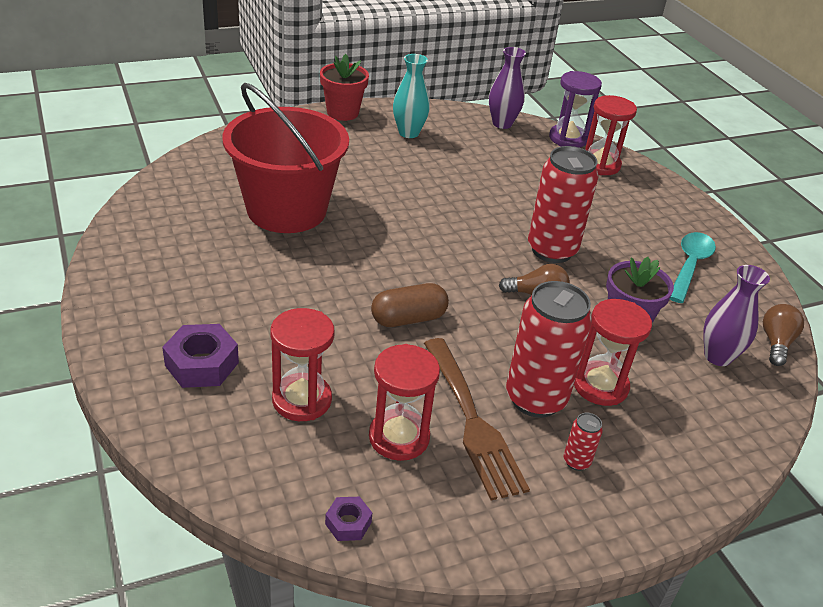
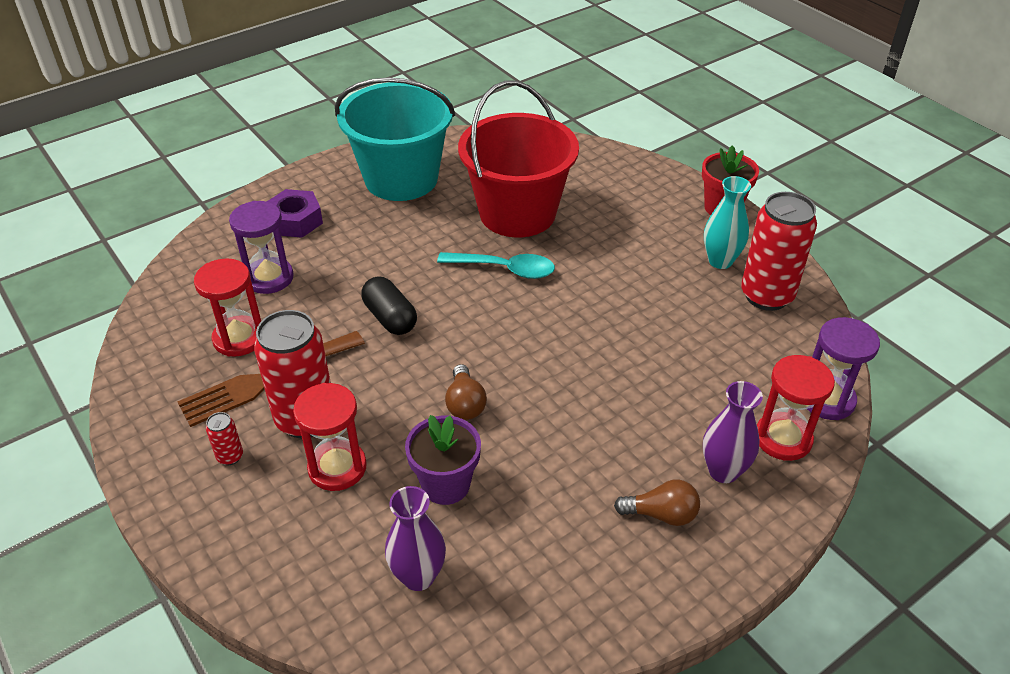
camera: 80 degrees right, 5 degrees up
red hourglass [271,308,334,421] -> purple hourglass [229,201,294,294]
purple nut [325,497,372,541] -> none
brown capsule [371,283,449,327] -> black capsule [361,277,417,335]
purple vase [489,47,526,129] -> purple vase moved to [703,381,763,483]
red can [528,146,598,263] -> red can moved to [741,192,817,311]
turquoise spoon [670,232,716,303] -> turquoise spoon moved to [437,252,555,279]
brown light bulb [763,304,804,366] -> brown light bulb moved to [614,480,700,526]
none -> turquoise bucket [335,77,455,201]

